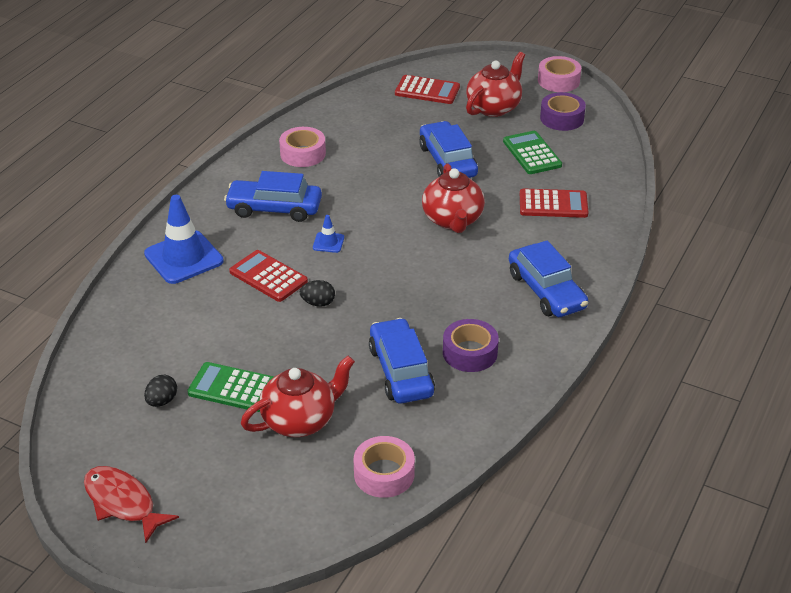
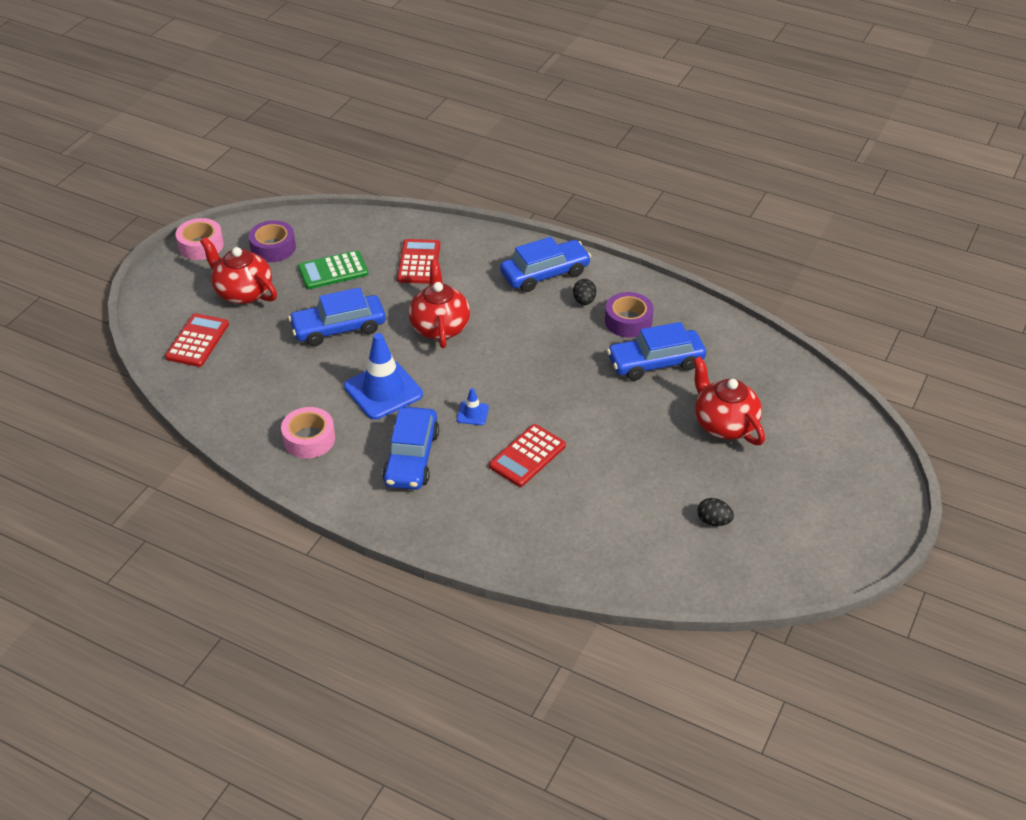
camera: 90 degrees left, 5 degrees up
red fish [84,466,179,543] -> none
blue traffic cone [144,195,224,284] -> blue traffic cone moved to [344,333,423,420]
green calculator [187,362,274,412] -> none
black egg [300,280,335,307] -> black egg moved to [573,279,596,305]
pink tape [354,436,415,498] -> none
red teapot [422,164,485,233] -> red teapot turned 90 degrees counterclockwise [409,260,470,348]

